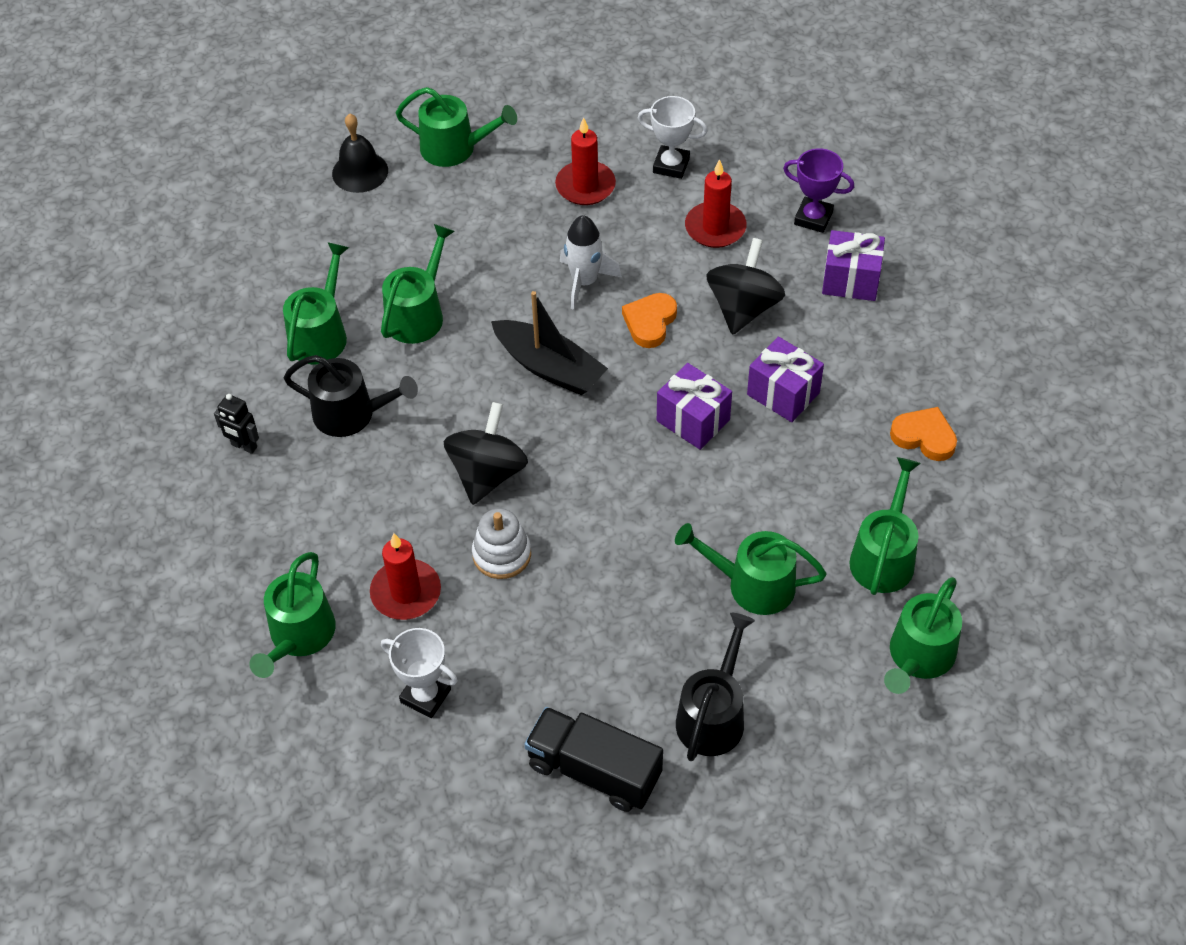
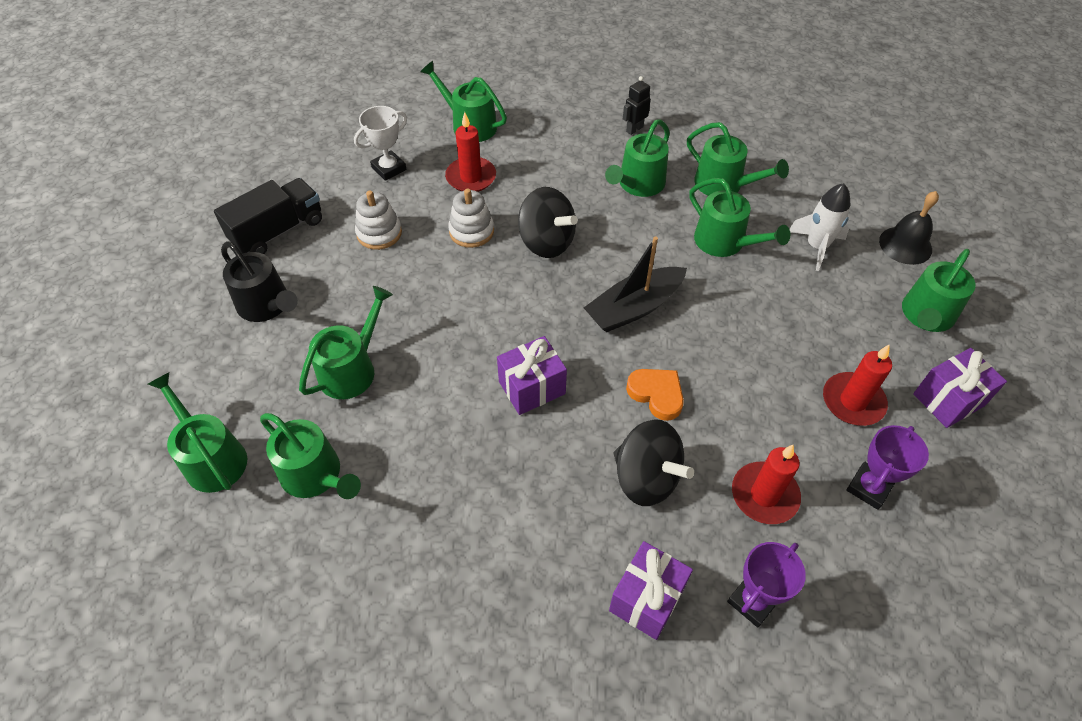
camera: 110 degrees right, 0 degrees up
black watering can [283,355,418,437] -> green watering can [605,119,670,197]
white rocket [560,215,622,310] -> white rocket moved to [790,183,850,271]
white trophy [638,96,708,179] -> purple trophy [846,425,929,510]
purple gift [747,337,824,422] -> purple gift moved to [913,348,1007,428]
orange heart [890,407,957,461] -> none
none -> white stacking toy [355,190,402,250]

